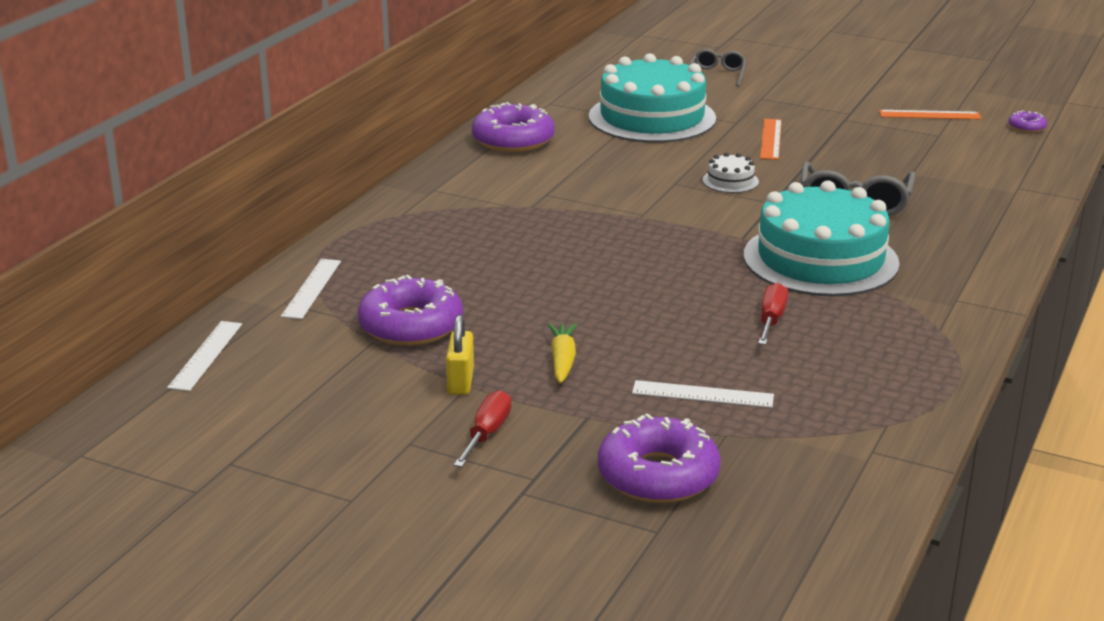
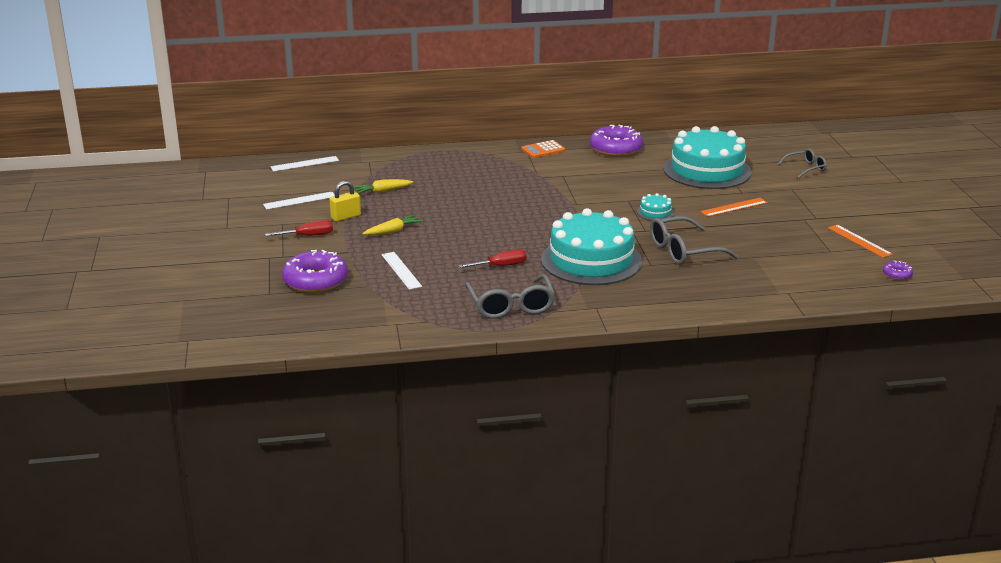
camera: 55 degrees right, 0 degrees up
white ruler [281,259,341,319] -> white ruler moved to [263,192,335,210]
purple donut [358,275,463,346] -> yellow carrot [354,179,413,194]
white cake [703,153,759,193] -> turquoise cake [637,193,675,221]
none -> grey glasses [465,274,555,319]
none -> orange calculator [521,140,565,158]

